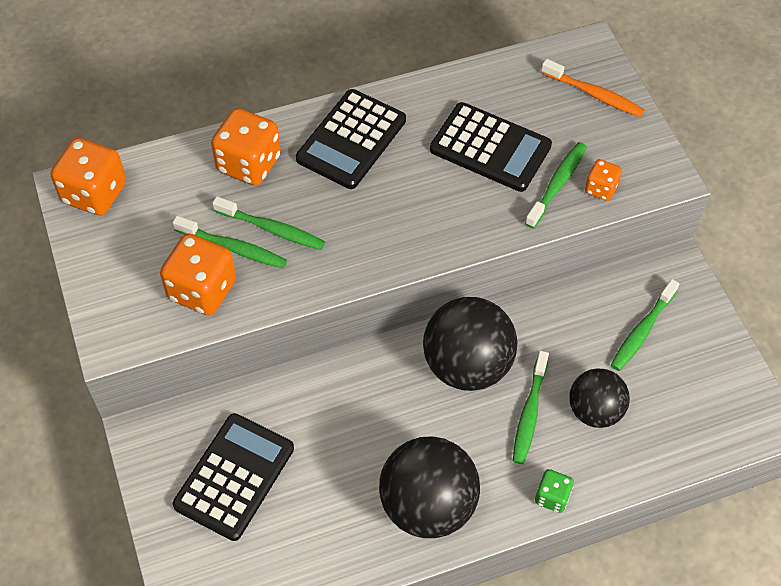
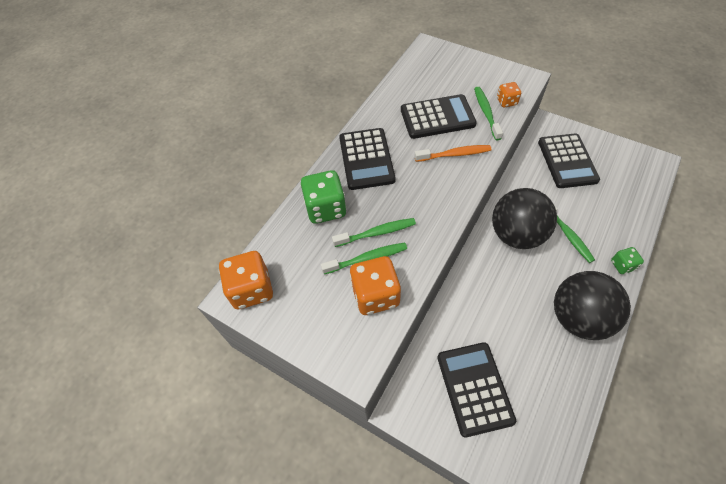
camera: 35 degrees left, 0 degrees up
orange dice [211,108,281,186] -> green dice [301,170,347,224]
orange toothbrush [541,59,644,117] -> orange toothbrush moved to [415,145,491,162]
black ball [569,368,630,428] -> none
green toothbrush [611,279,679,371] -> black calculator [538,133,600,188]

